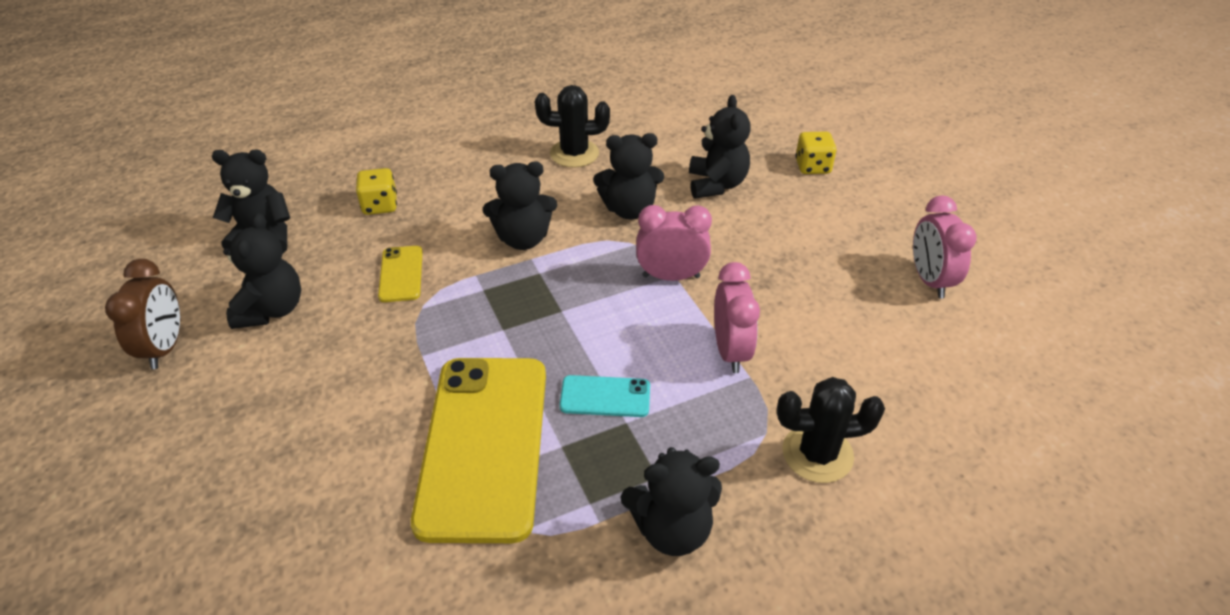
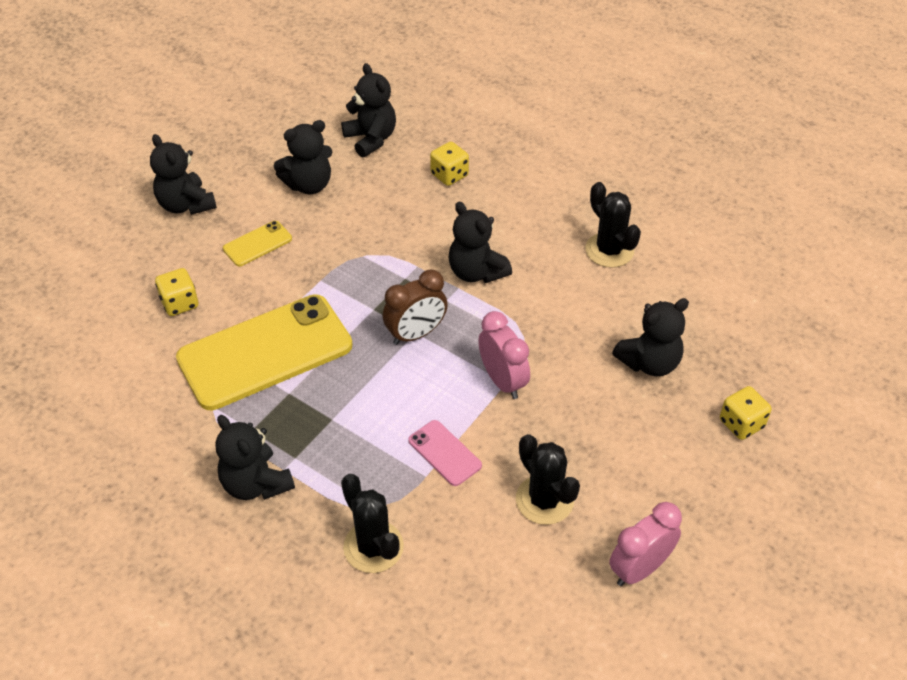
camera: 60 degrees right, 5 degrees up
brown clock [105,259,180,369] -> brown clock moved to [383,270,448,345]
yellow phone [378,246,423,302] -> yellow phone moved to [223,221,292,266]
turquoise phone [560,375,650,417] -> none
black teddy bear [593,133,664,219] -> black teddy bear moved to [150,134,217,215]
pink clock [714,262,760,373] -> pink phone [408,420,482,486]
none -> yellow dice [155,268,198,316]
none -> black cactus [516,434,580,525]

